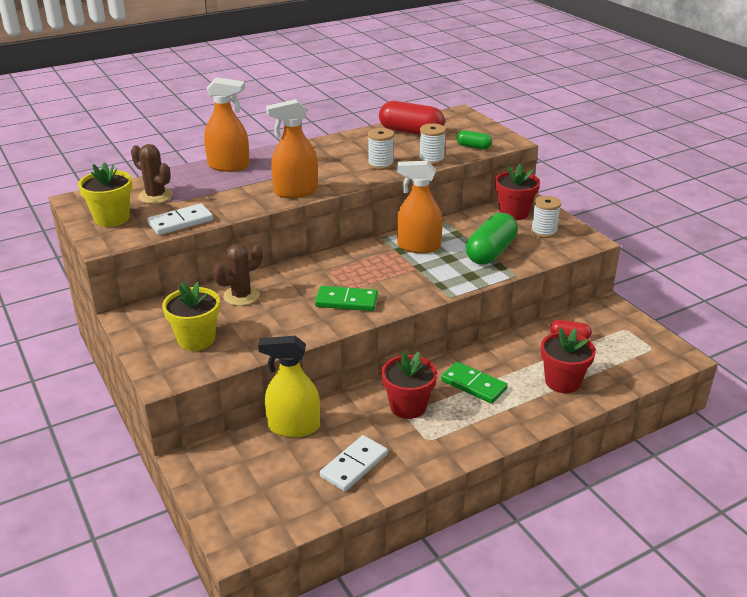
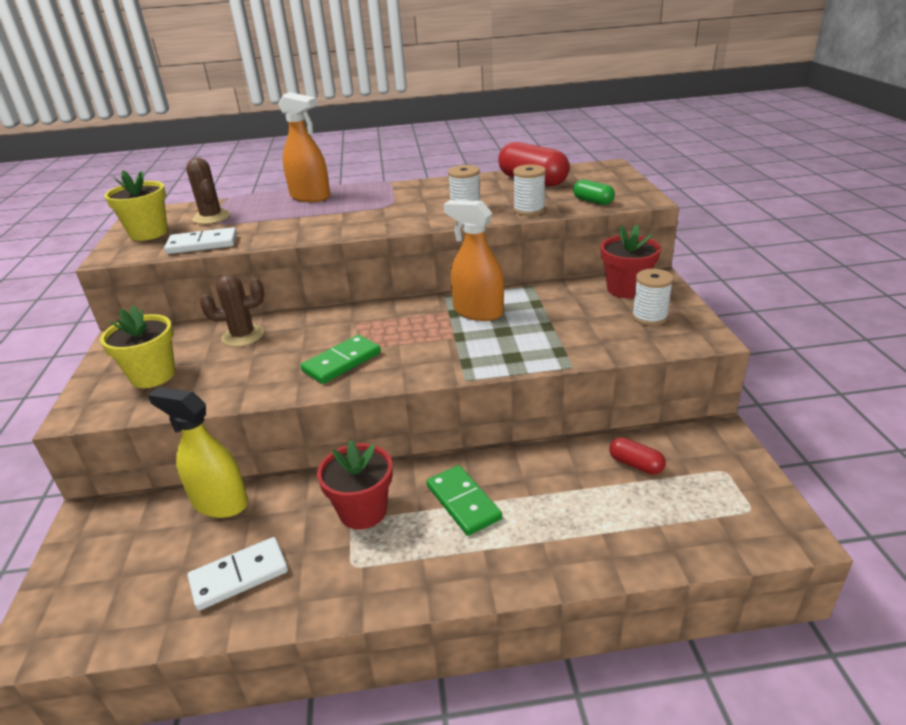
camera: 25 degrees right, 0 degrees up
orange spray bottle [266,99,318,198] -> none
green domino [315,286,378,311] -> green domino turned 75 degrees counterclockwise [301,335,381,384]
green capsule [466,213,518,265] -> none
red flower pot [541,328,596,393] -> none

